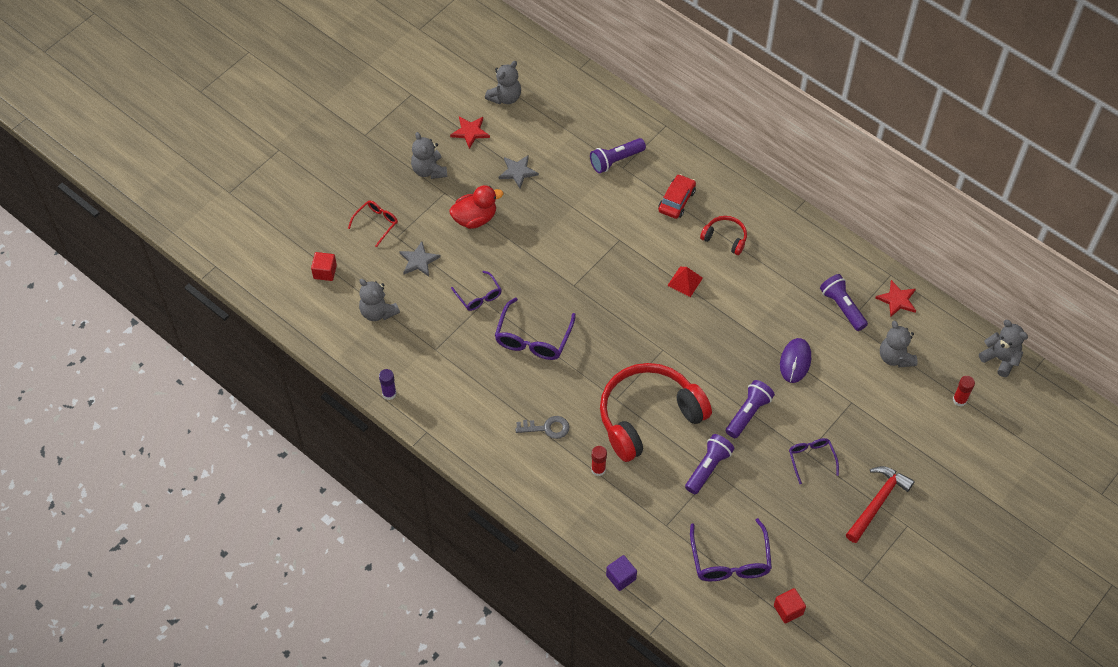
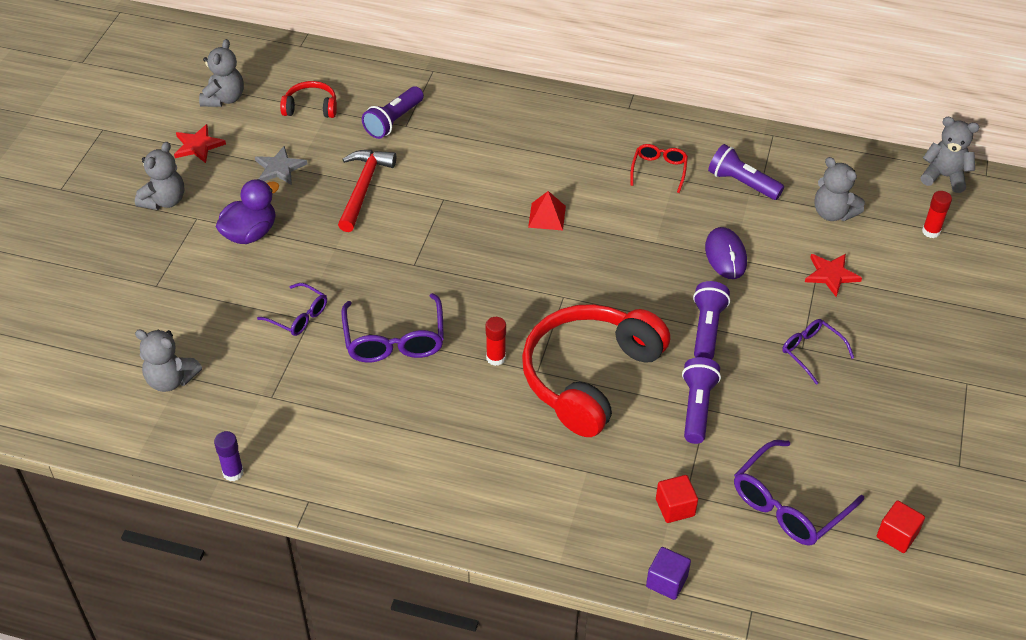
camera: 25 degrees left, 10 degrees down
red cube [311,252,337,281] -> red cube moved to [656,475,698,523]
red glasses [348,201,398,247] -> red glasses moved to [630,144,688,193]
grey star [399,241,441,276] -> none
grey teddy bear [411,132,447,179] -> grey teddy bear turned 105 degrees counterclockwise [135,142,185,210]
red duck [449,185,504,229] -> purple duck [216,179,279,244]
grey key [515,416,569,439] -> none
red glue stick [591,446,607,476] -> red glue stick moved to [486,317,506,366]
red car [658,174,696,219] -> none
purple glasses [690,518,772,581] -> purple glasses turned 75 degrees clockwise [734,440,864,546]
red headphones [700,216,747,255] -> red headphones moved to [280,81,337,118]
red hammer [846,466,915,543] -> red hammer moved to [338,150,396,232]
red star [875,280,916,317] -> red star moved to [805,254,862,297]

